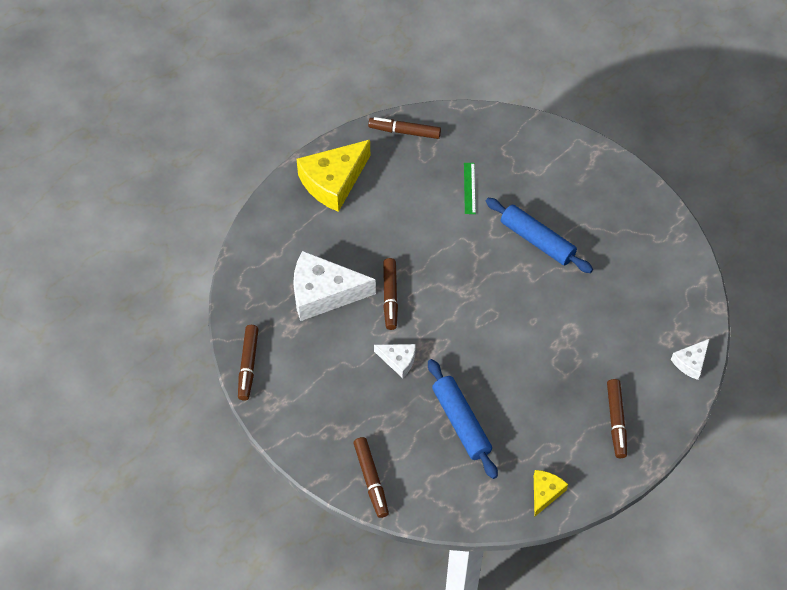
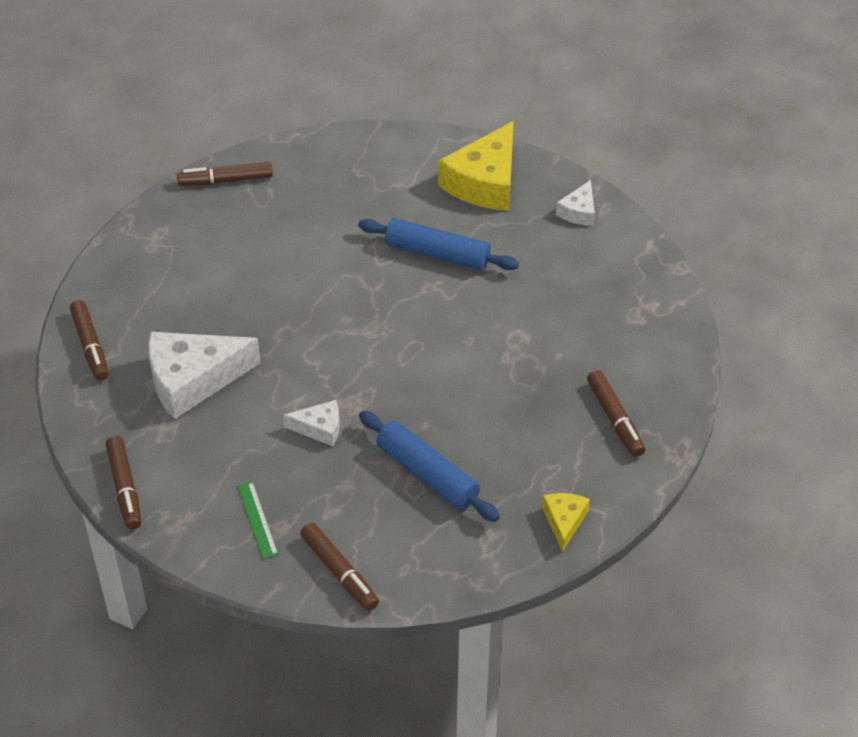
camera: 20 degrees left, 10 degrees down
yellow cheese [296,140,370,212] -> yellow cheese moved to [438,121,514,211]
brown marker [383,258,398,330] -> brown marker moved to [70,300,109,381]
green ruler [464,163,476,214] -> green ruler moved to [237,481,278,559]
white cheese [671,339,709,380] -> white cheese moved to [556,180,595,226]

